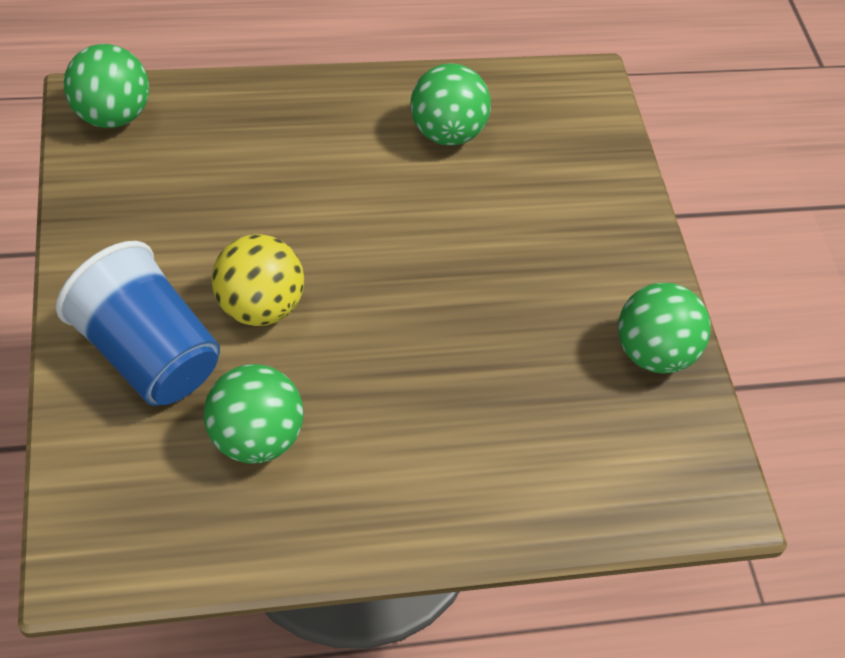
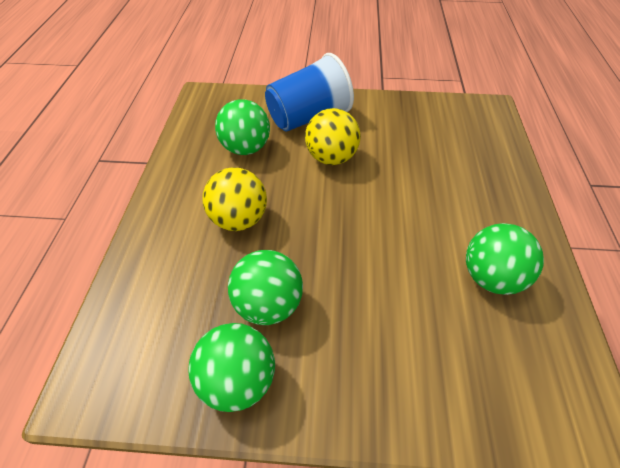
camera: 110 degrees right, 5 degrees down
green ball [64,44,149,128] -> green ball moved to [228,250,303,325]
none -> yellow ball [203,167,267,231]

